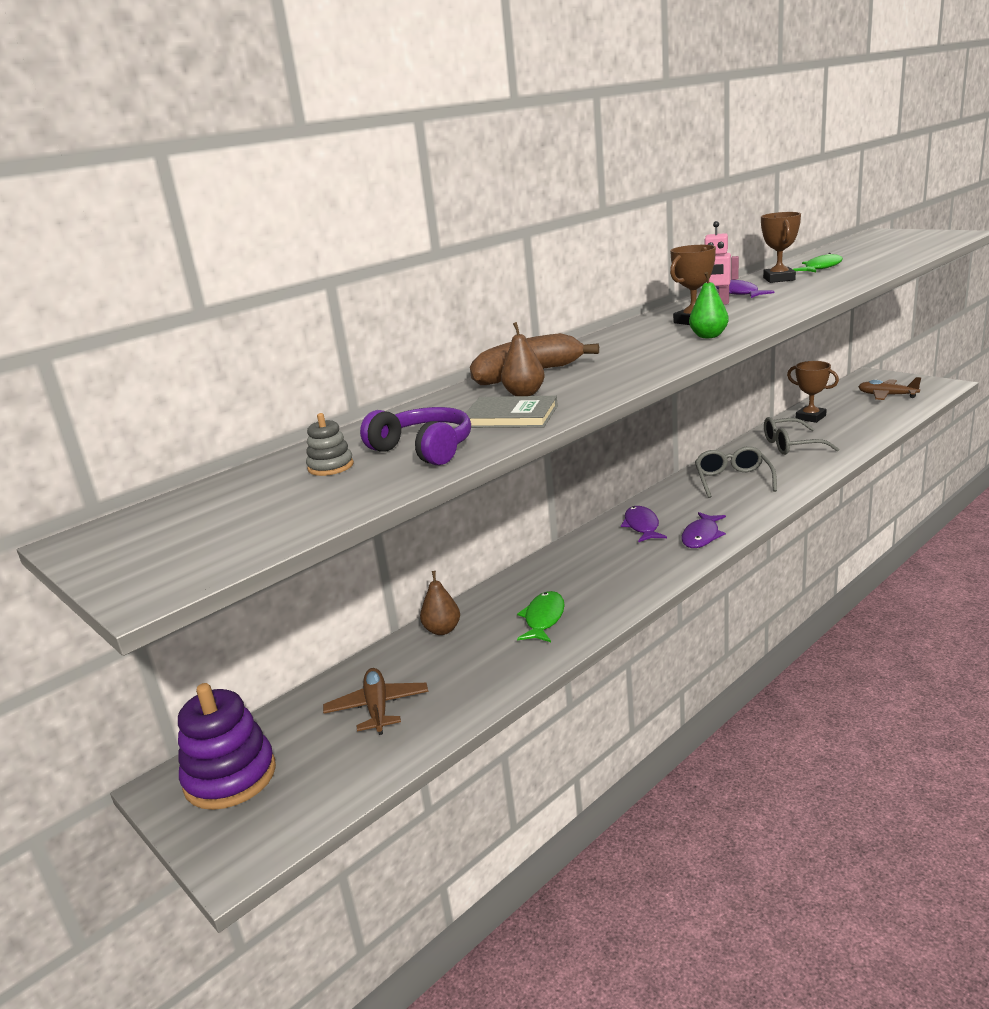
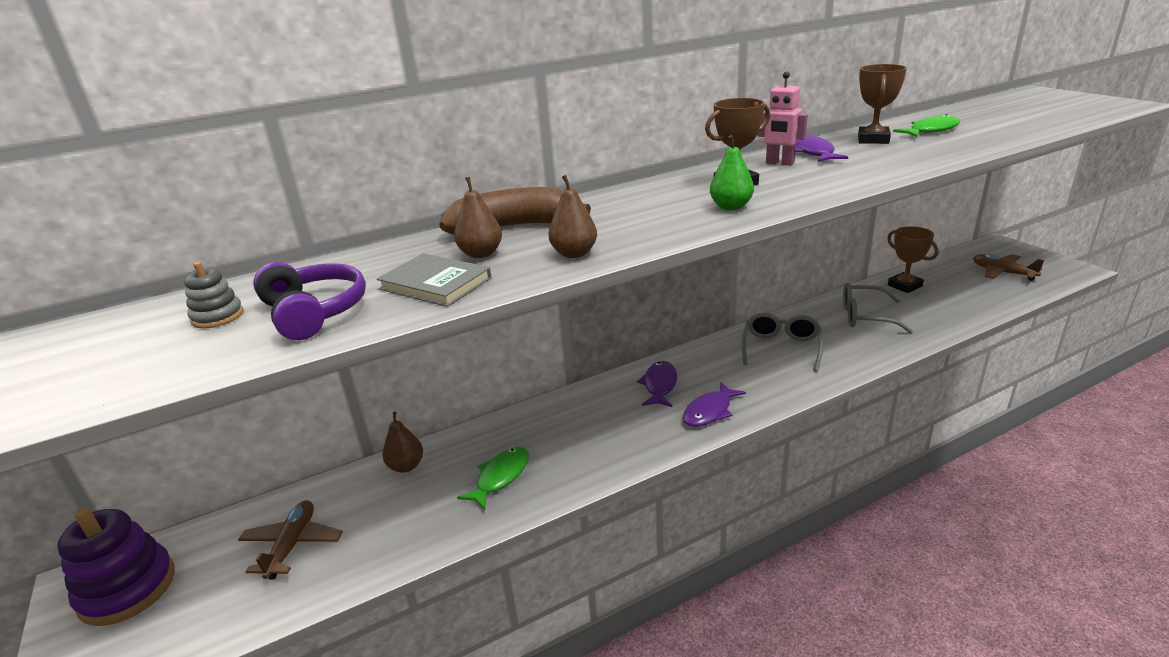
camera: 15 degrees right, 5 degrees up
none -> brown pear [548,175,597,258]

